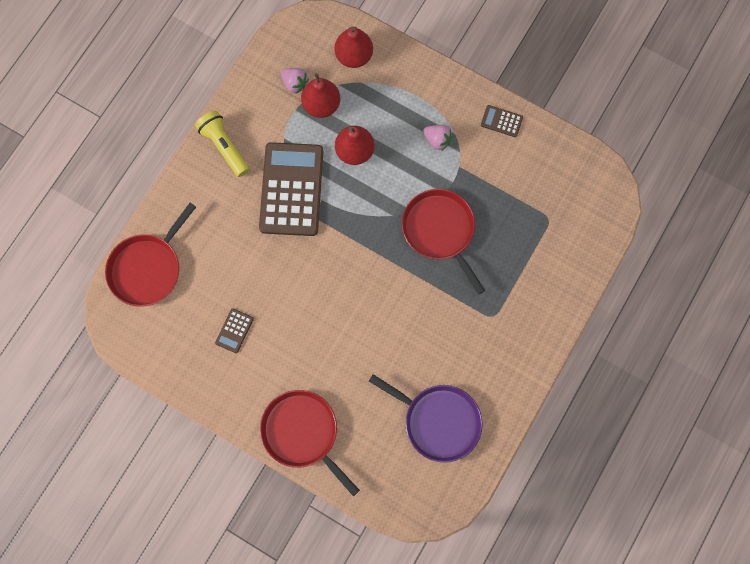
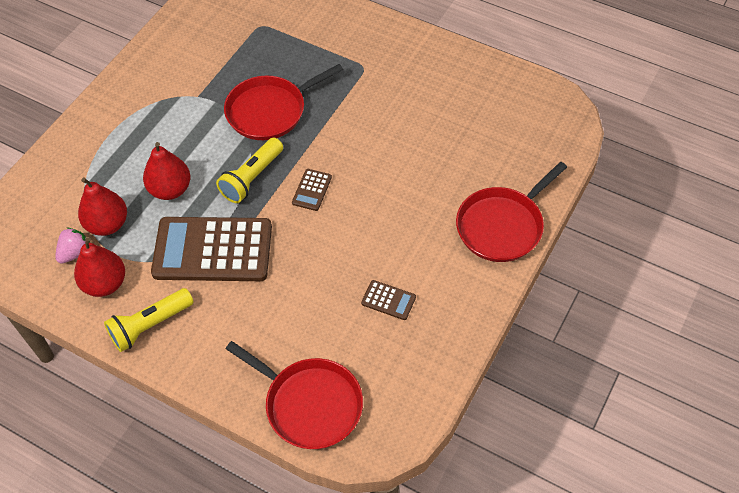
camera: 90 degrees left, 20 degrees down
red pear [334,27,373,68] -> red pear moved to [74,237,125,297]
purple pan [369,374,483,463] -> none
pink strawberry [423,125,452,150] -> none
brown calculator [481,105,523,137] -> brown calculator moved to [292,169,332,211]
none -> yellow flashlight [216,138,283,203]

